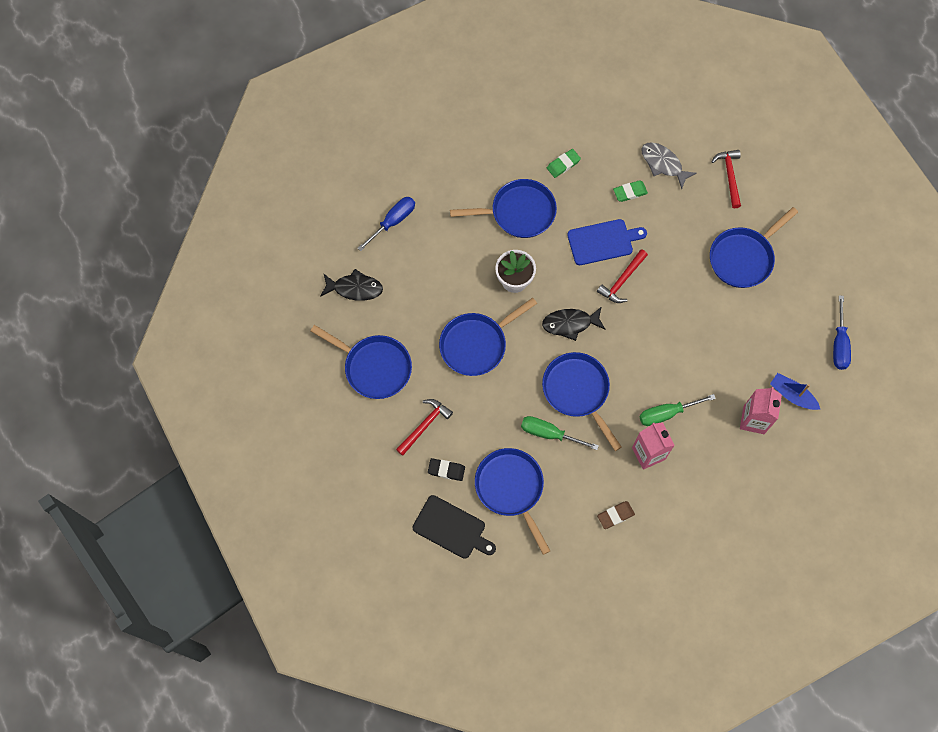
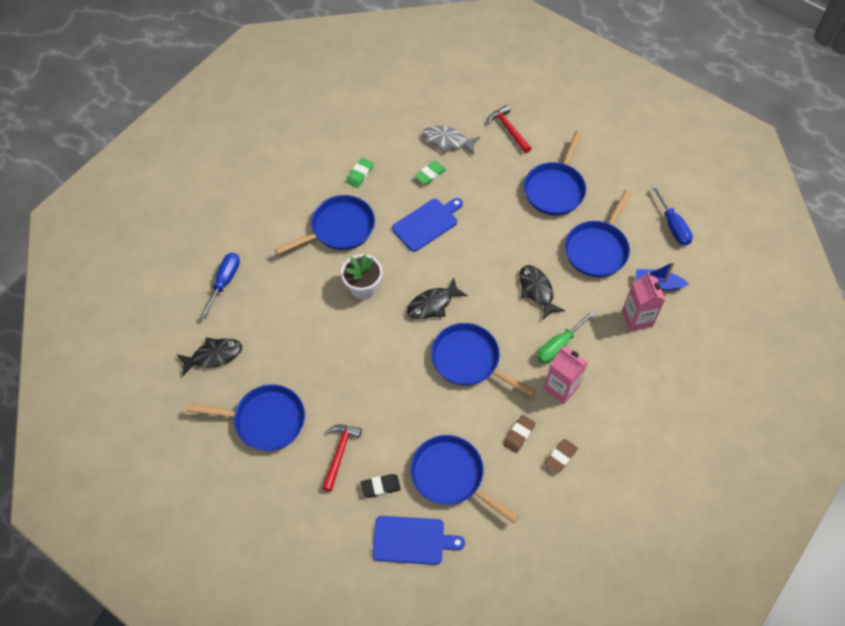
camera: 25 degrees left, 10 degrees down
black cutting board [413,495,496,559] -> blue cutting board [373,516,465,565]
blue pan [439,298,537,376] -> blue pan moved to [565,190,631,277]
green screwdriver [521,416,599,450] -> none
red hammer [597,249,648,303] -> none
none -> brown eraser [503,415,536,453]
none -> black fish [520,265,565,320]

